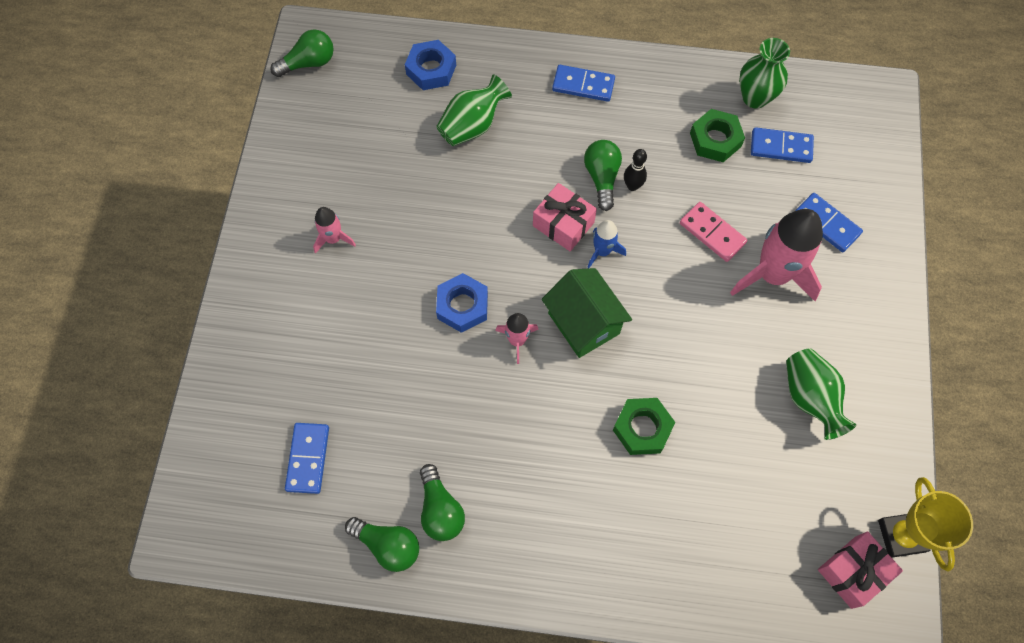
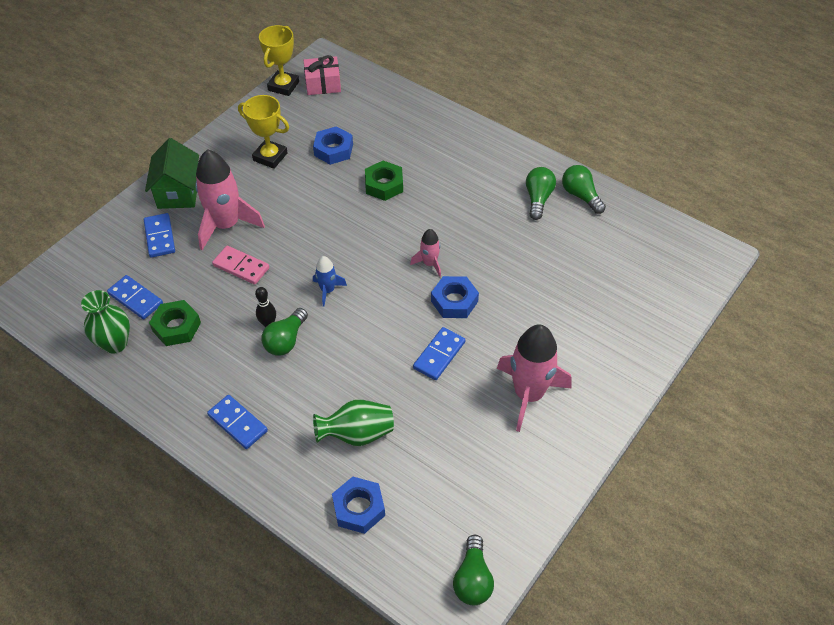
camera: 150 degrees left, 15 degrees down
green light bulb [271,29,334,77] -> green light bulb turned 90 degrees counterclockwise [453,535,494,605]
blue domino [285,423,329,494] -> blue domino moved to [413,327,465,380]
pink rocket [313,207,356,254] -> pink rocket [497,324,572,432], size x2.03
pink gift [533,183,597,251] -> none
green house [542,268,632,358] -> green house moved to [145,138,199,209]
pink domino [680,202,747,262] -> pink domino turned 45 degrees counterclockwise [212,246,269,285]
green vase [786,349,856,440] -> yellow trophy [238,95,289,169]
none -> blue nut [313,126,353,165]

